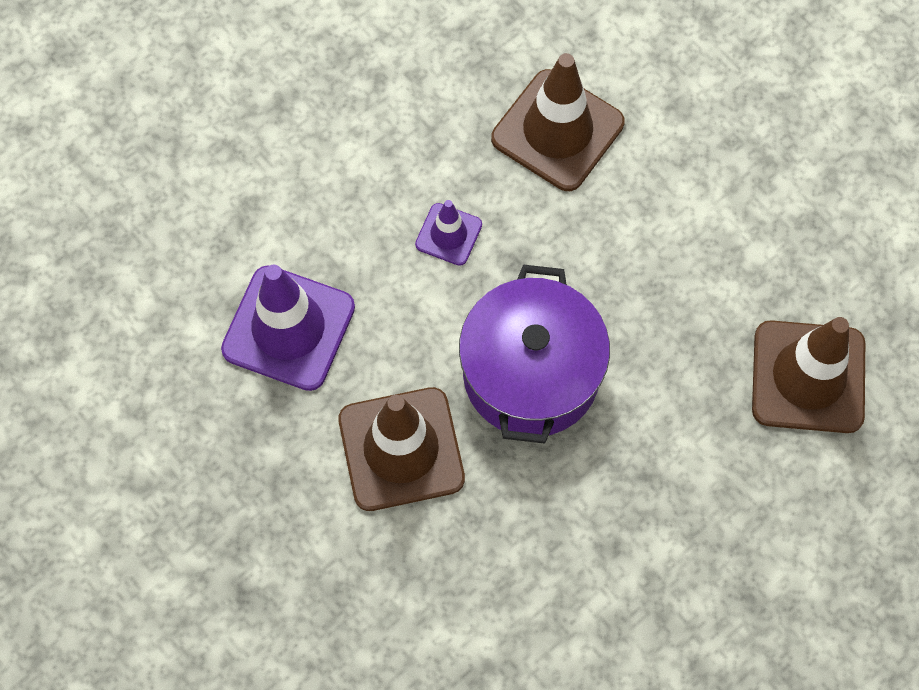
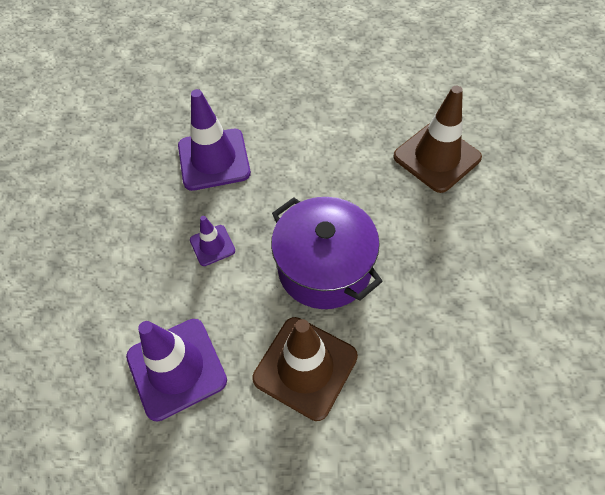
camera: 45 degrees left, 10 degrees down
brown traffic cone [491,53,625,191] -> purple traffic cone [178,89,251,191]

